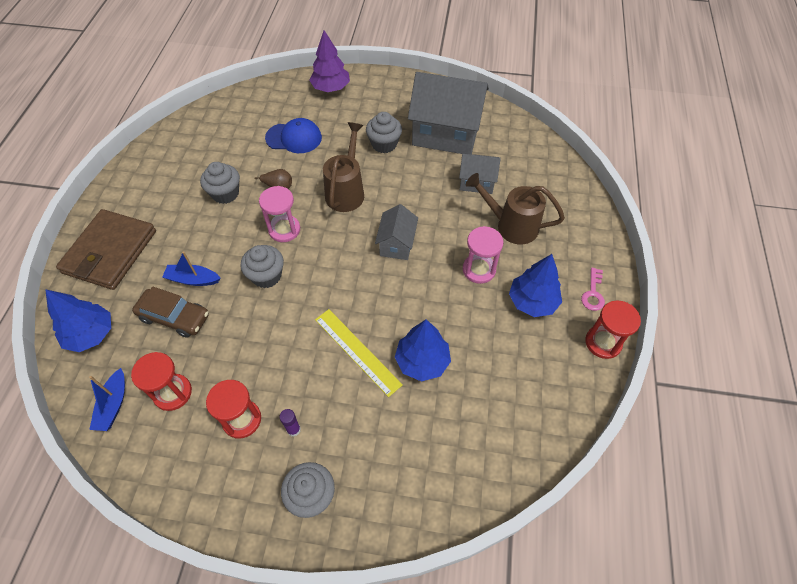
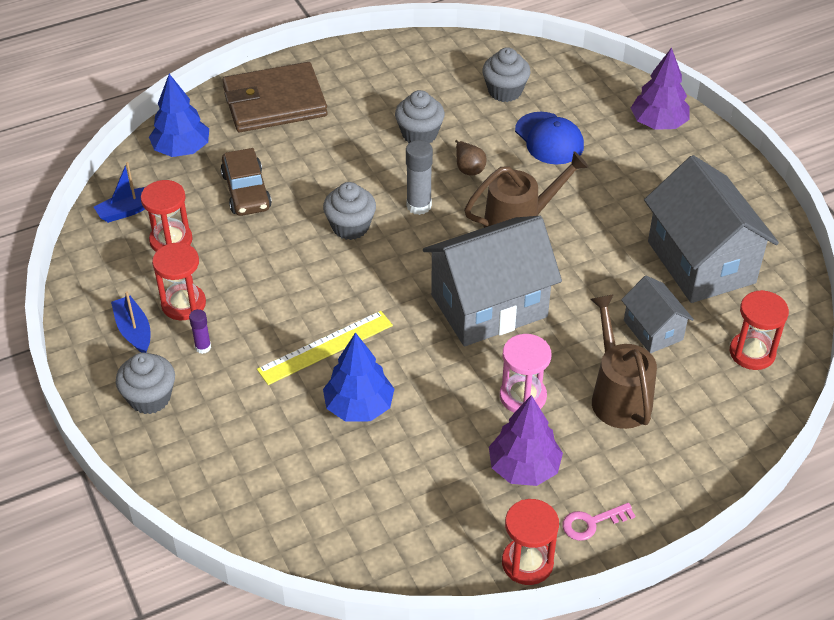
camera: 55 degrees right, 10 degrees down
blue boat [162,251,221,286] -> blue boat moved to [111,292,150,353]
pink hourglass [259,186,300,242] -> grey glue stick [406,140,433,215]
yellow ruler [315,309,403,397] -> yellow ruler turned 45 degrees clockwise [257,311,393,385]
grey cupcake [366,112,402,153] -> grey cupcake moved to [482,47,531,102]
grey house [375,204,418,260] -> grey house [423,216,562,346], size x1.94
blue tree [509,254,562,317] -> purple tree [489,395,563,486]
none -> red hourglass [730,290,789,370]

